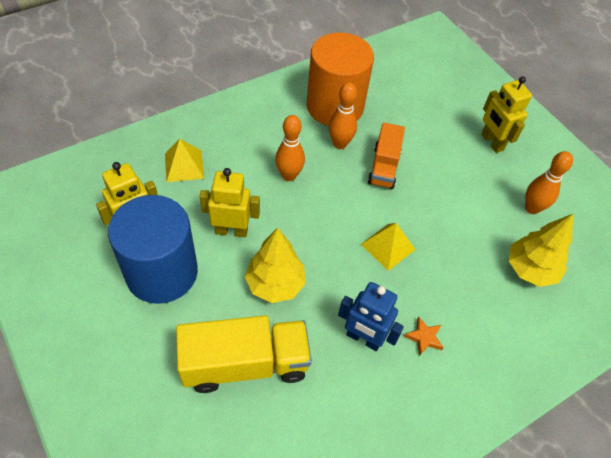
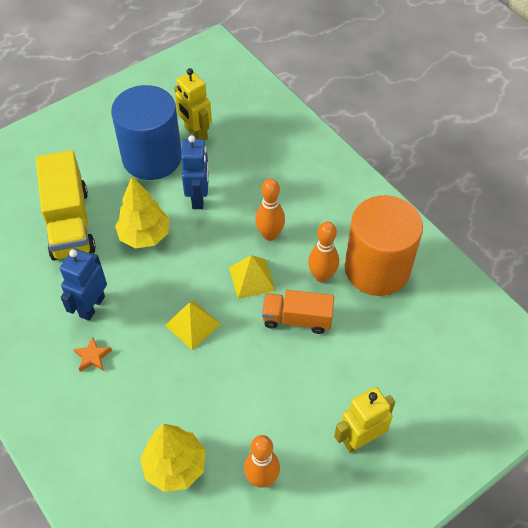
camera: 90 degrees right, 0 degrees up
yellow pyramid [165,139,204,182] -> yellow pyramid moved to [229,255,276,299]
yellow robot [200,168,260,237] -> blue robot [181,135,209,209]

